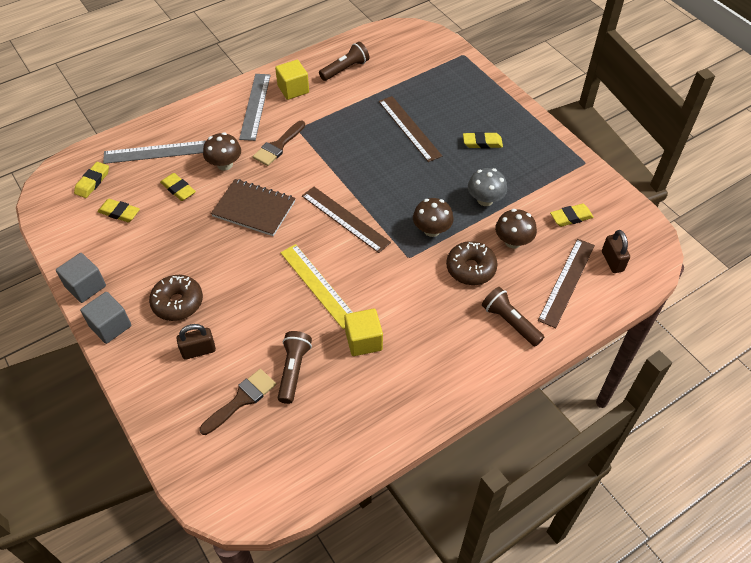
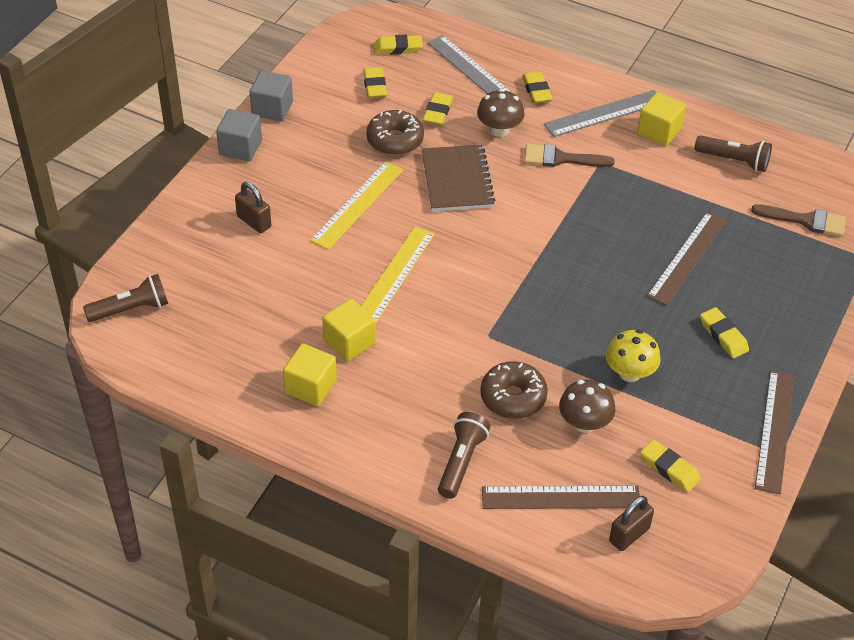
camera: 60 degrees right, 5 degrees down
brown donut [149,275,203,321] -> brown donut moved to [366,110,424,155]
brown brush [199,369,276,435] -> brown brush moved to [751,204,846,237]
brown flashlight [278,331,312,404] -> brown flashlight moved to [83,274,168,322]
brown ruler [302,187,391,253] -> brown ruler moved to [755,370,795,494]
brown mushroom [413,198,454,237] -> none
grey mushroom [468,168,507,206] -> yellow mushroom [606,330,661,382]
none -> yellow cube [283,343,337,407]
none -> yellow ruler [310,161,403,250]
none -> yellow eraser [522,72,552,103]

